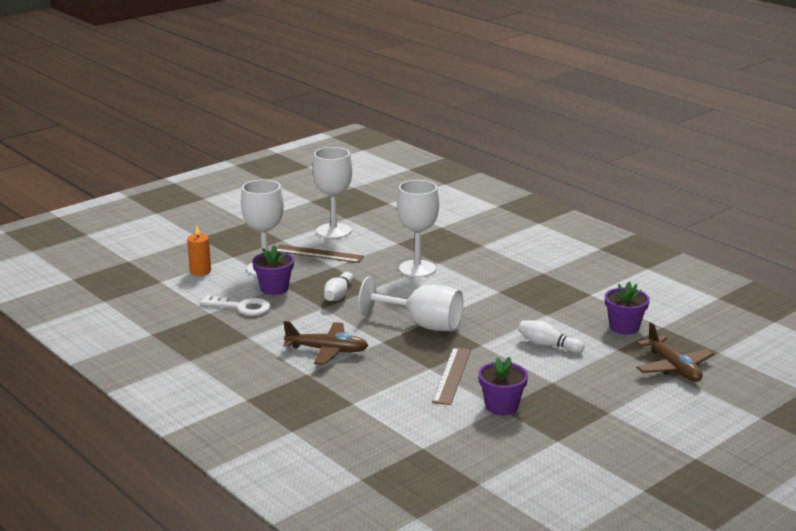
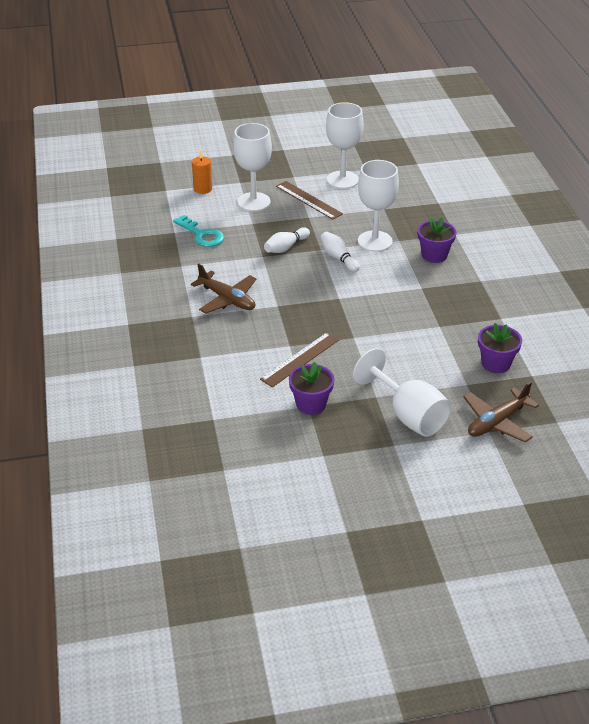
camera: 30 degrees right, 15 degrees up
white key [200,295,271,316] -> turquoise key [173,215,224,247]
purple flower pot [252,245,294,295] -> purple flower pot moved to [418,217,456,263]
white goblet [358,276,463,331] -> white goblet moved to [353,348,452,437]
white bowling pin [518,320,584,353] -> white bowling pin moved to [321,232,360,272]
brown plane [636,322,714,382] -> brown plane turned 45 degrees clockwise [463,381,539,443]

